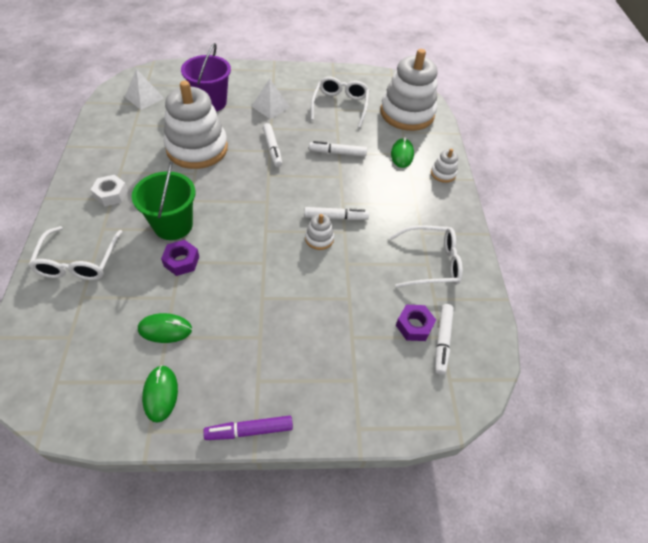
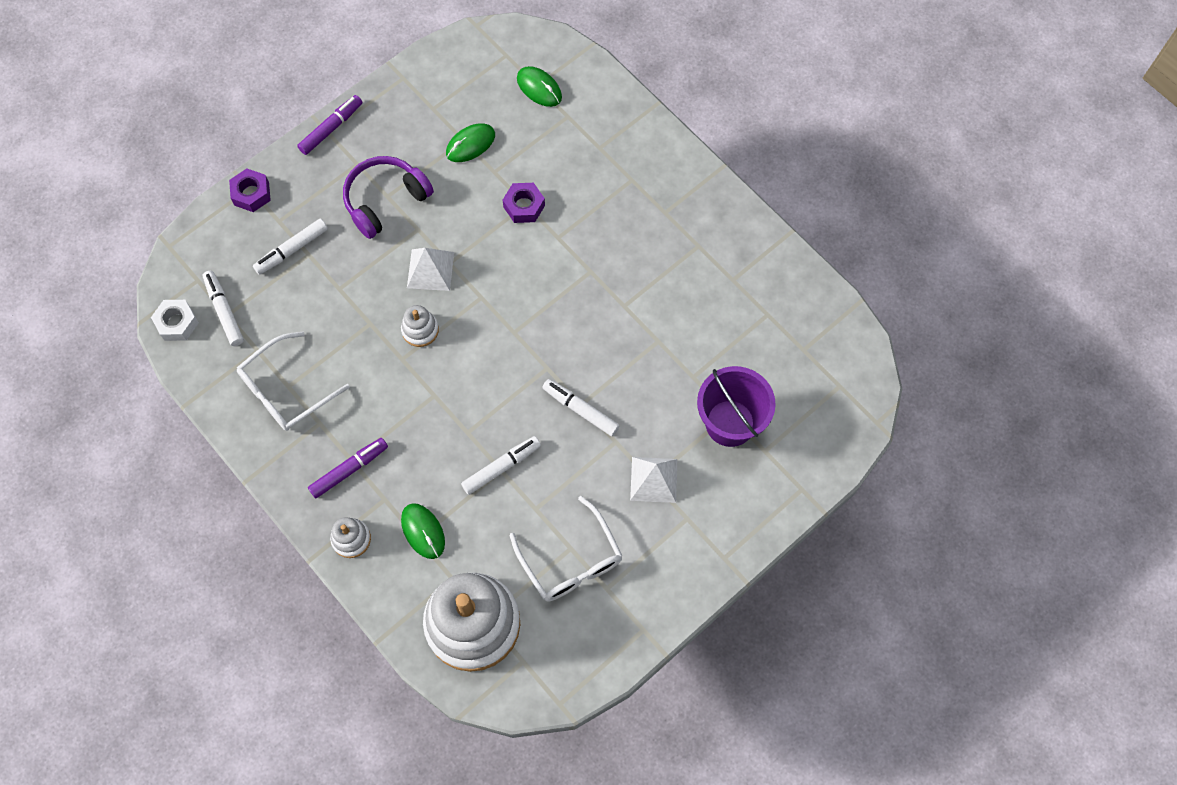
camera: 145 degrees right, 15 degrees up
white glasses [28,226,123,280] -> none
white nut [91,175,128,206] -> white nut moved to [151,300,199,341]
white pyramid [125,69,164,110] -> white pyramid moved to [407,248,454,291]
green bucket [132,161,195,240] -> none
green mouse [142,365,178,423] -> green mouse moved to [517,66,562,107]
white stacking toy [164,81,228,169] -> none
white marker [304,207,369,220] -> white marker moved to [253,219,328,275]
purple nut [396,305,436,341] -> purple nut moved to [229,168,271,212]
none -> purple marker [308,438,388,499]
none -> purple headphones [343,156,434,239]

